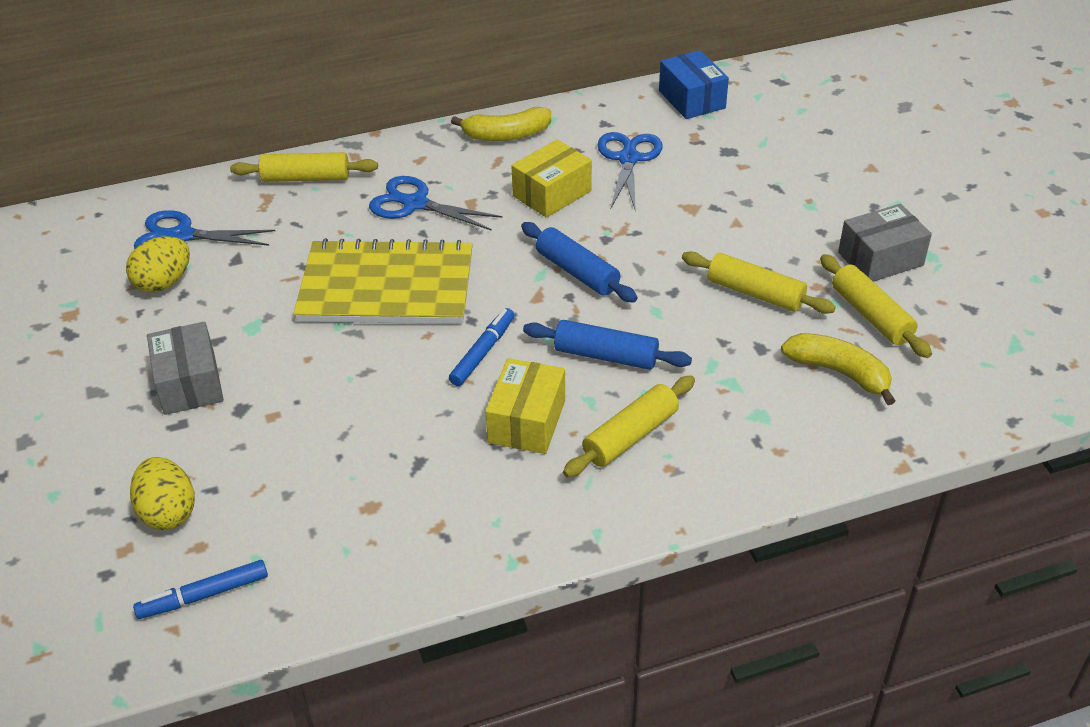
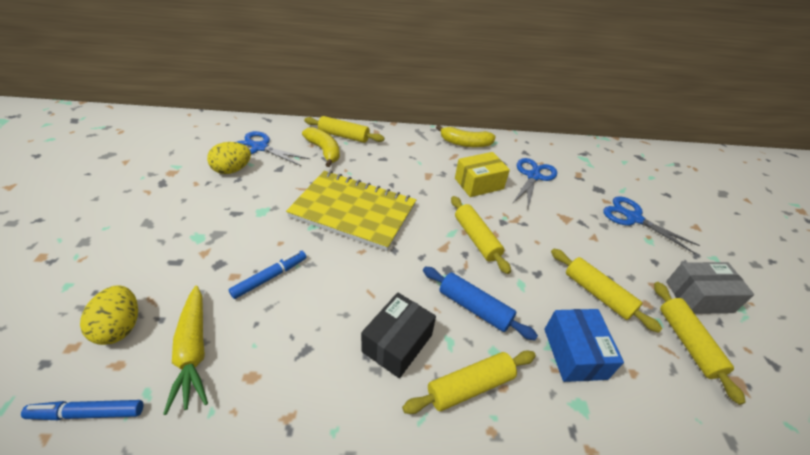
camera: 15 degrees right, 0 degrees up
grey box [147,321,224,415] -> none
blue scissors [369,176,503,231] -> blue scissors moved to [603,196,700,254]
blue marker [449,308,514,386] -> blue marker moved to [229,251,306,299]
yellow box [485,358,565,454] -> black box [361,292,436,378]
blue rolling pin [521,222,638,302] -> yellow rolling pin [451,196,511,274]
blue box [659,50,729,119] -> blue box moved to [544,309,624,382]
yellow banana [781,333,896,405] -> yellow banana moved to [302,127,340,167]
none -> yellow carrot [163,286,208,415]

